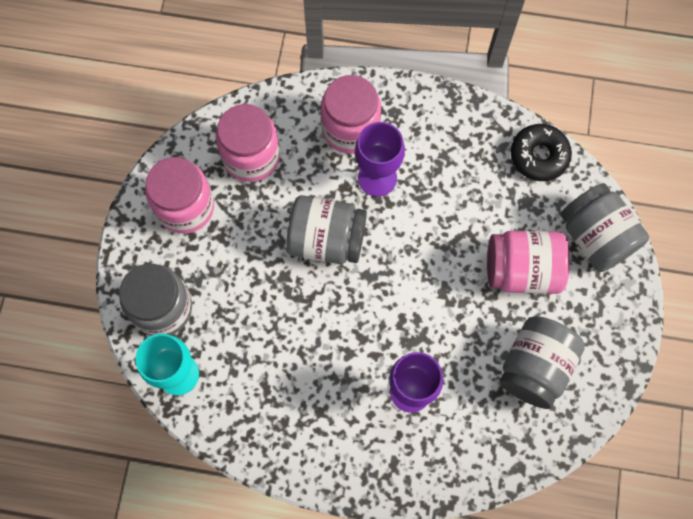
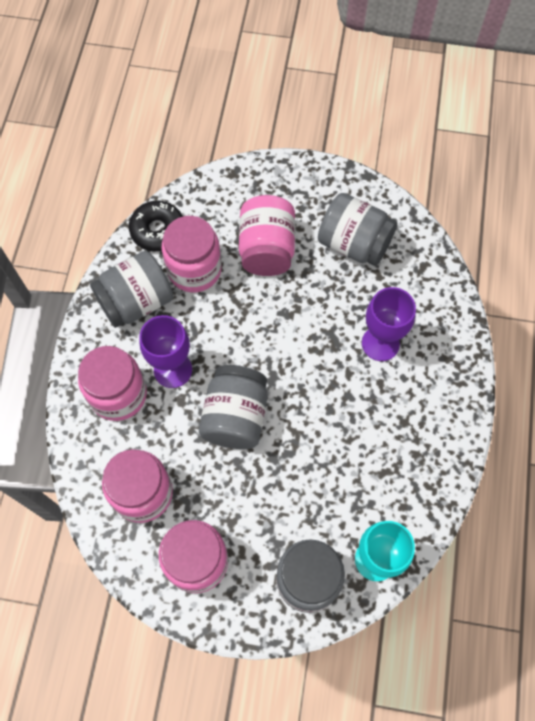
camera: 90 degrees left, 5 degrees down
grey jar [561,183,649,272] -> grey jar moved to [90,251,173,328]
none -> pink jar [162,216,222,292]

